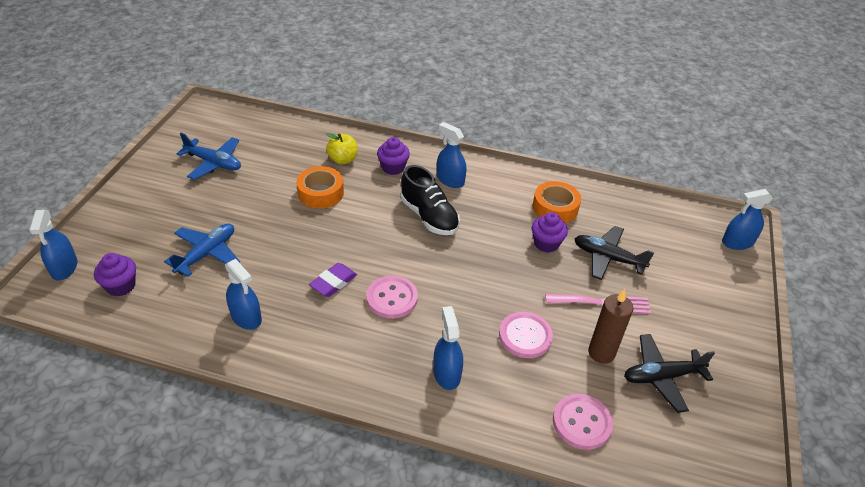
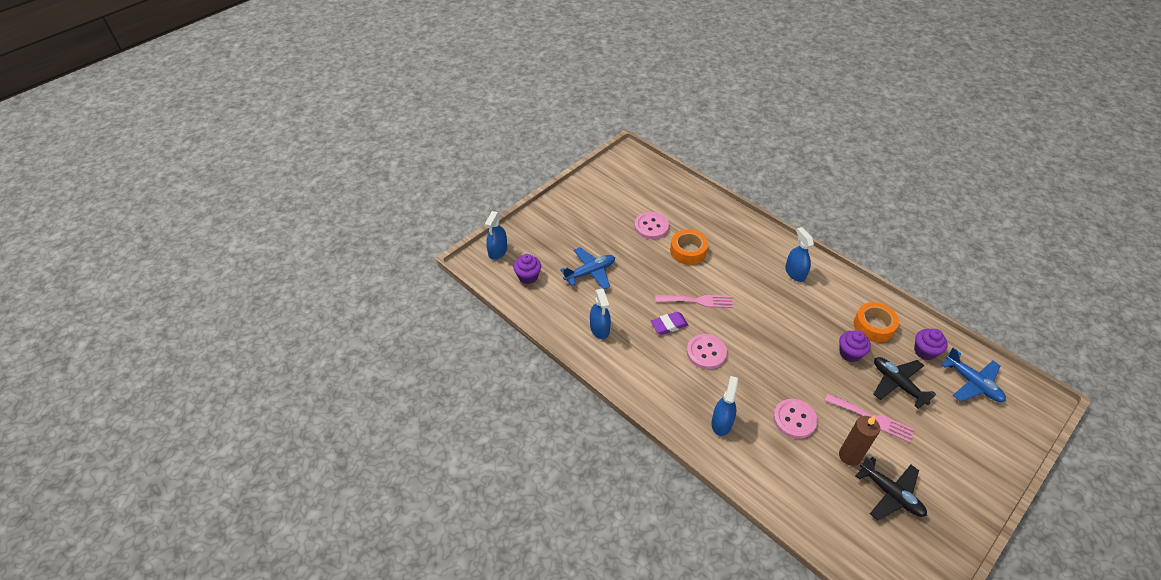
camera: 30 degrees right, 5 degrees up
blue plane [176,133,241,180] -> blue plane moved to [941,347,1006,402]
yellow apple [326,133,358,164] -> none
purple cupcake [377,137,410,175] -> purple cupcake moved to [914,329,948,360]
black shoe [401,165,460,235] -> none
pink button [553,394,613,450] -> pink button moved to [635,212,669,239]
black plane [624,334,715,413] -> black plane turned 150 degrees counterclockwise [856,456,927,520]
blue spray bottle [722,189,773,250] -> none
none -> pink fork [655,295,733,308]

